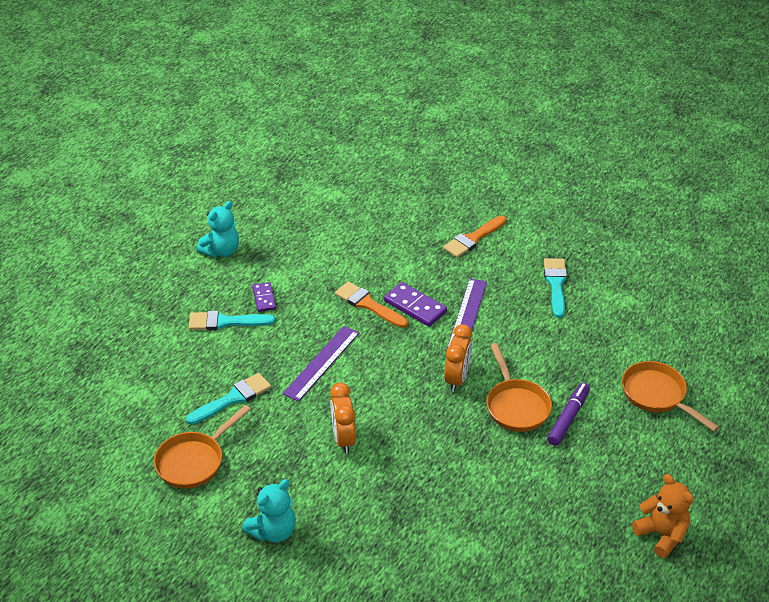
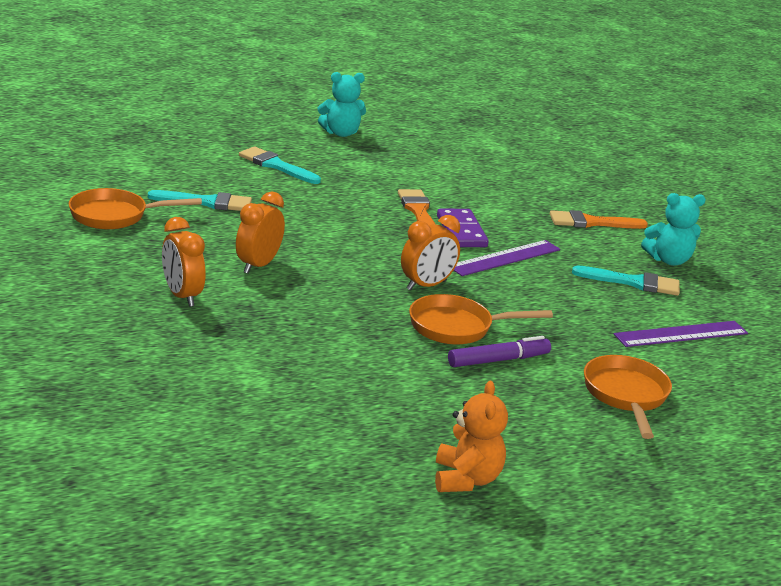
camera: 35 degrees right, 15 degrees down
turquoise teddy bear [242,479,296,543] -> turquoise teddy bear moved to [641,193,706,266]
purple domino [252,282,276,312] -> none
purple ruler [283,326,359,402] -> purple ruler moved to [614,321,748,347]
orange pan [487,343,552,432] -> orange pan turned 60 degrees clockwise [409,294,553,345]
turquoise brush [544,258,567,318] -> turquoise brush turned 60 degrees clockwise [572,265,680,296]
none -> orange clock [162,217,205,307]

